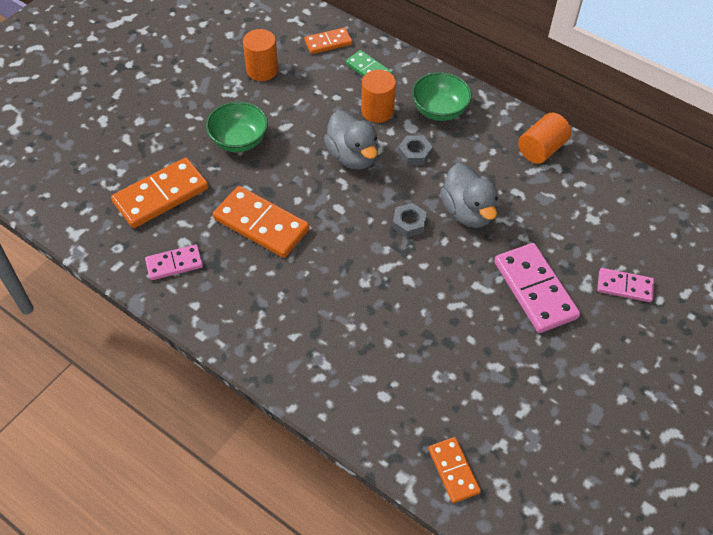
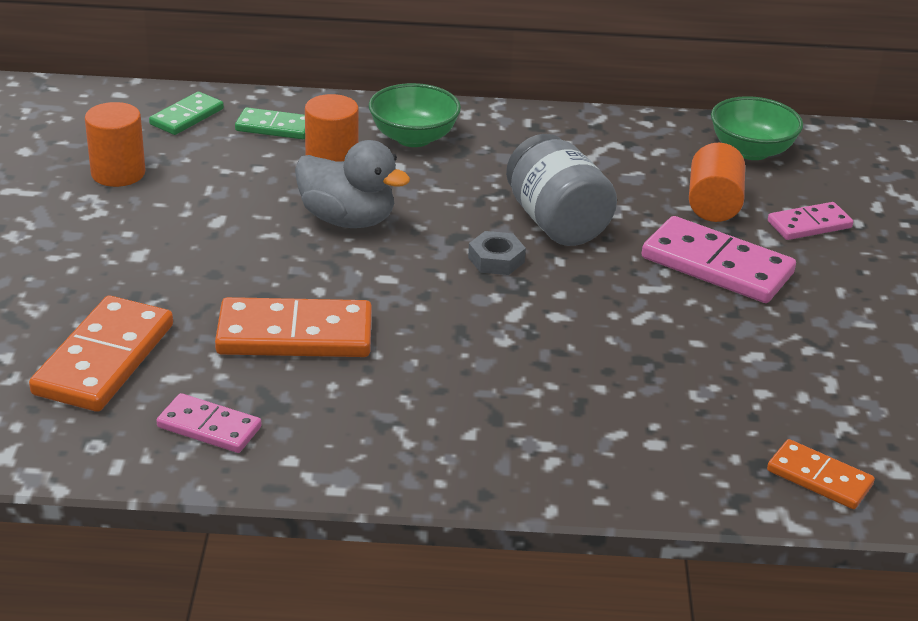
camera: 35 degrees left, 20 degrees down
pink domino [145,245,203,280] -> pink domino turned 75 degrees clockwise [156,393,261,453]
green bowl [206,101,268,152] -> green bowl moved to [711,96,803,160]
orange domino [304,27,352,54] -> green domino [149,91,224,135]
grey nut [398,136,433,165] -> none
grey duck [440,163,498,228] -> grey jar [506,134,617,246]
orange cylinder [518,113,571,164] -> orange cylinder moved to [689,143,745,222]

